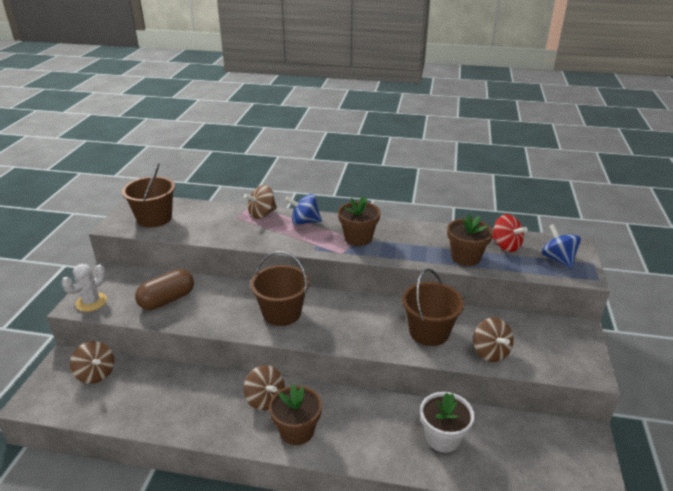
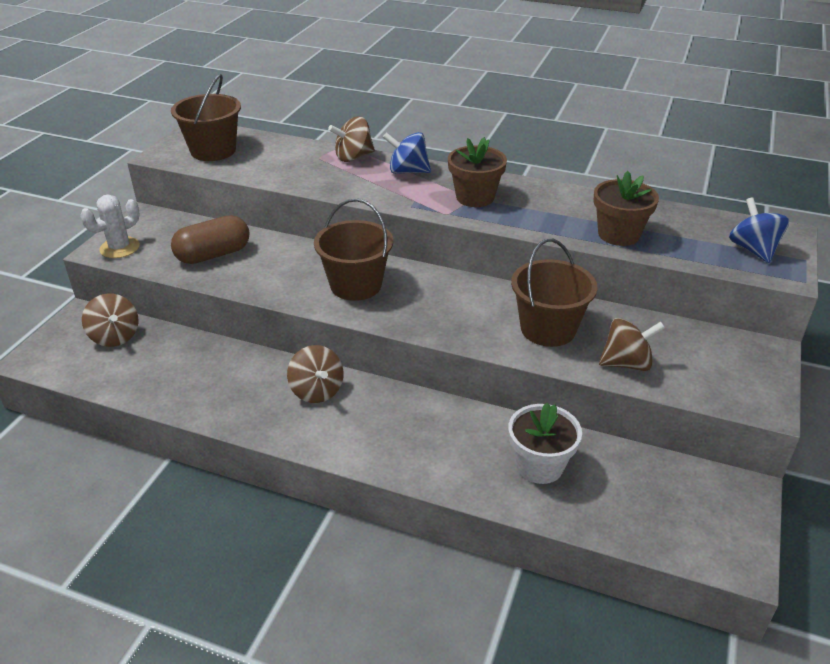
camera: 10 degrees right, 5 degrees up
brown flower pot [269,384,322,445] -> none
brown spinning top [473,318,514,362] -> brown spinning top turned 90 degrees counterclockwise [599,318,665,371]
red spinning top [492,214,528,252] -> none

